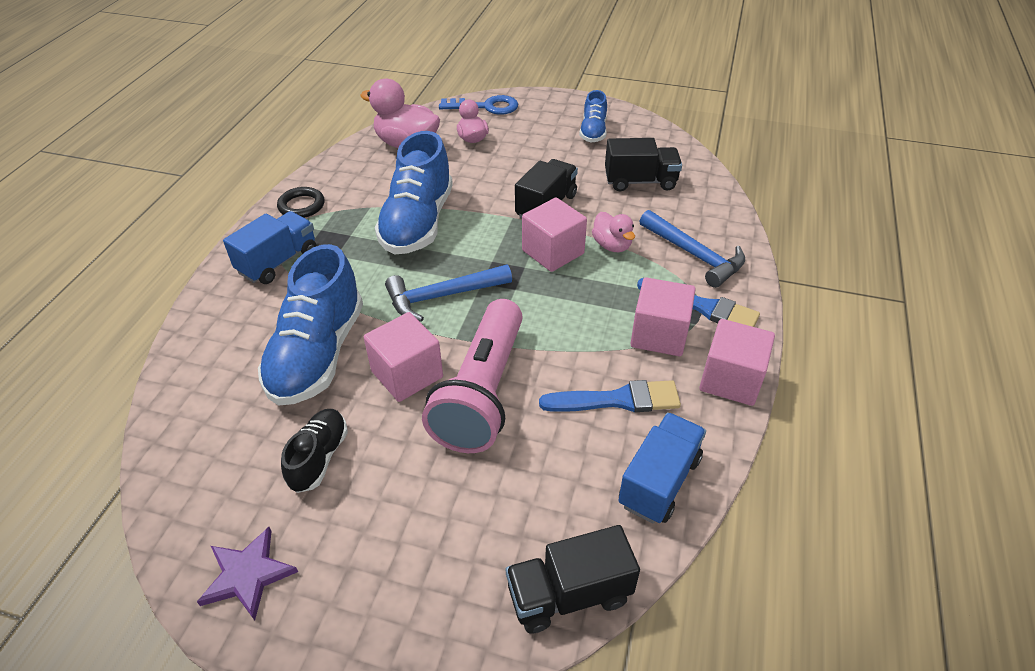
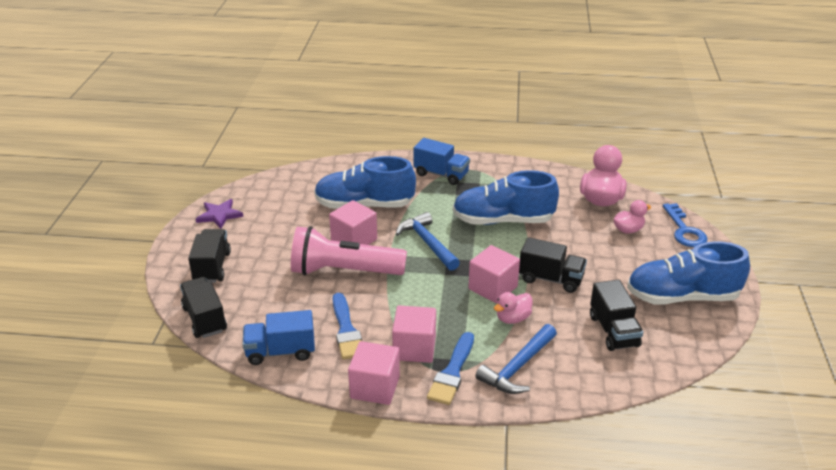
camera: 80 degrees right, 10 degrees down
black ring [277,187,325,218] -> none
black shoe [281,409,348,493] -> none
blue shoe [579,90,607,142] -> blue shoe [627,241,750,304], size x1.91
blue truck [618,412,706,523] -> blue truck turned 150 degrees clockwise [243,310,315,365]
none -> black truck [188,229,231,283]

